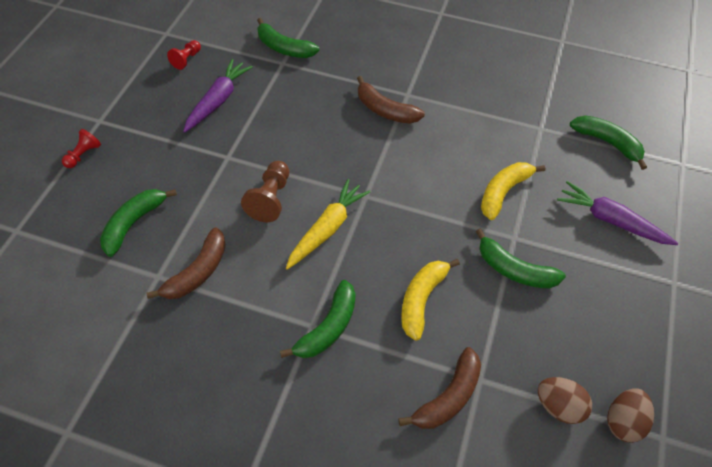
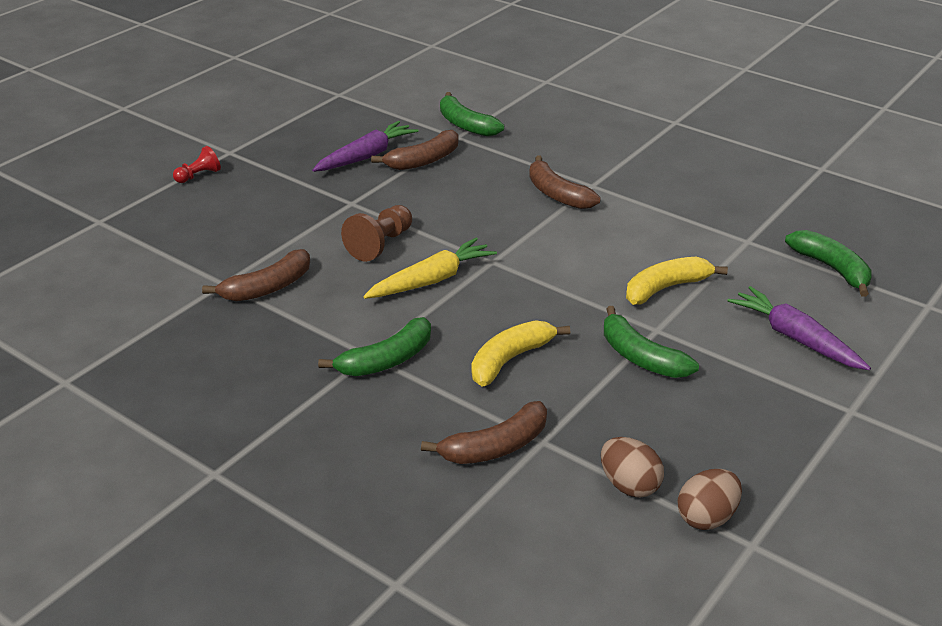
camera: 20 degrees right, 20 degrees down
green banana [100,189,177,257] -> none
red pawn [167,40,201,70] -> none
none -> brown banana [371,130,459,170]

